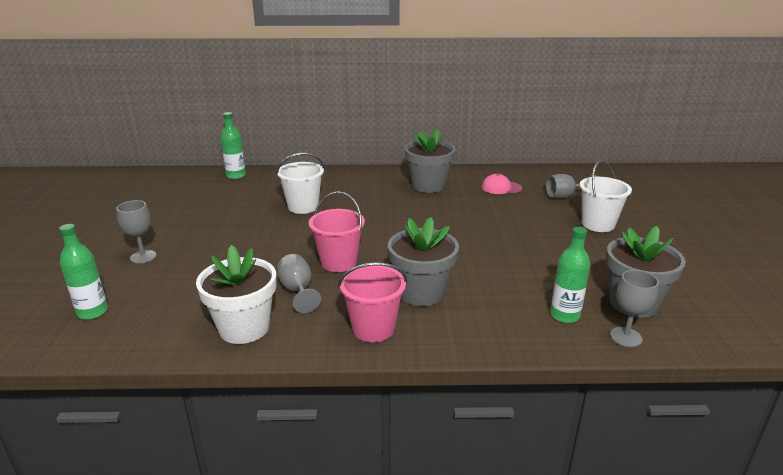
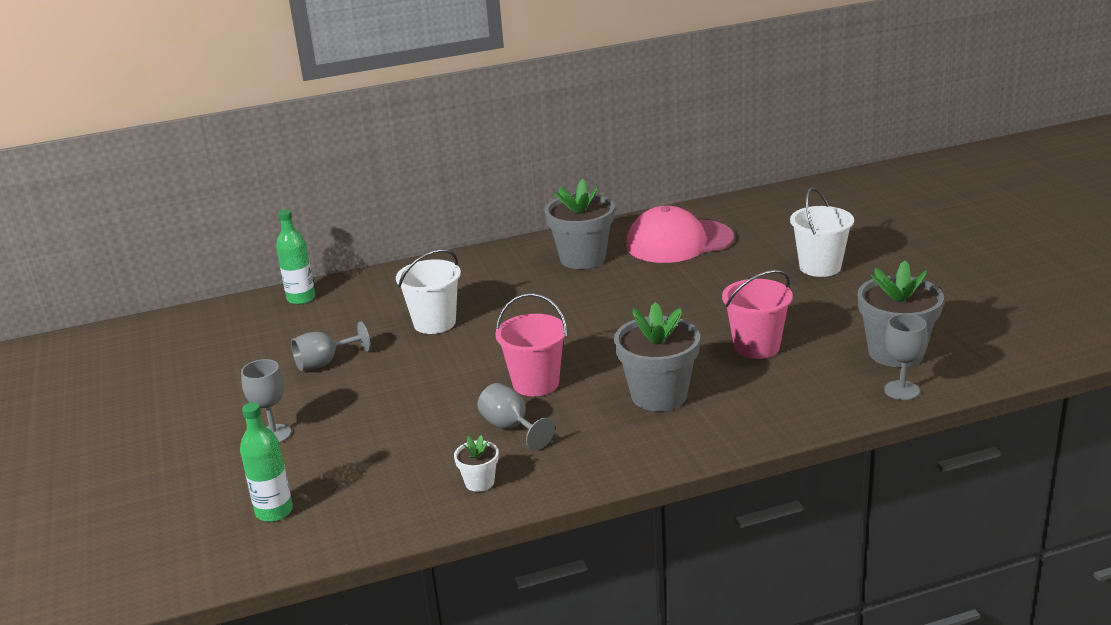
camera: 15 degrees left, 0 degrees up
white flower pot [196,245,276,344] -> white flower pot [454,435,499,492], size x0.48
pink bucket [338,263,407,342] -> pink bucket moved to [722,270,793,359]
pink cap [482,174,522,194] -> pink cap [626,206,734,263], size x1.99
grey goblet [546,174,597,198] -> grey goblet moved to [291,321,371,371]
green bottle [550,227,590,323] -> none

